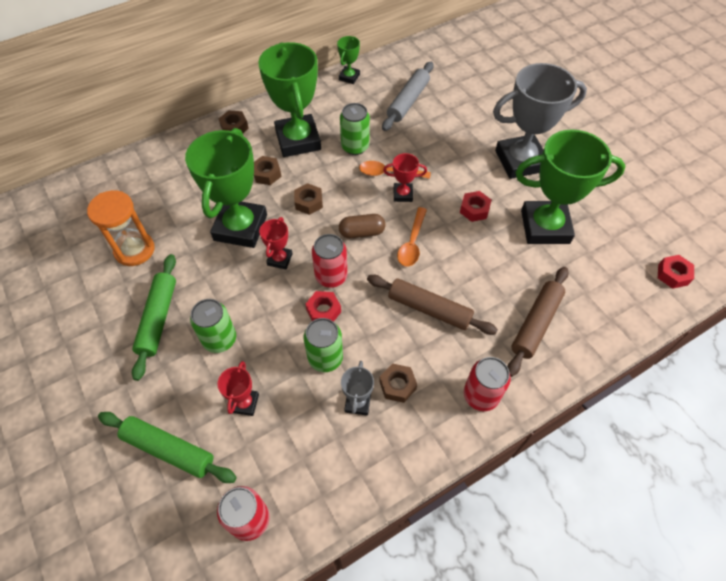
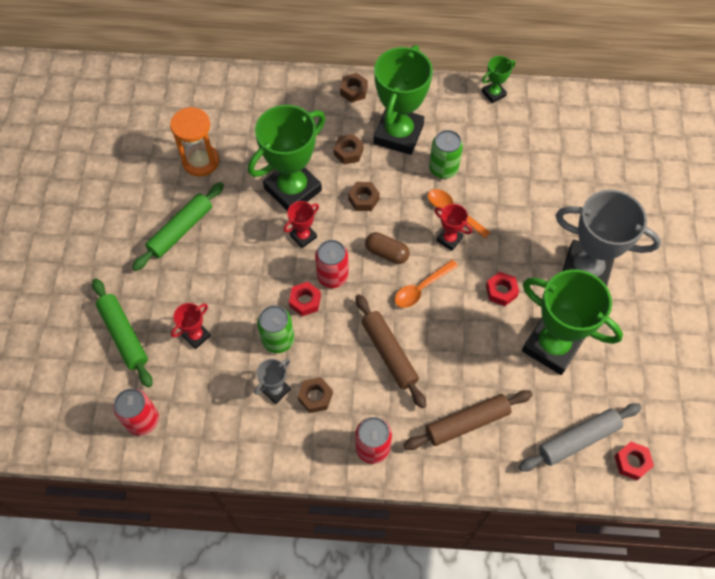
camera: 35 degrees right, 5 degrees up
green can [190,299,236,353] -> none
grey rolling pin [382,62,434,131] -> grey rolling pin moved to [519,403,641,472]

